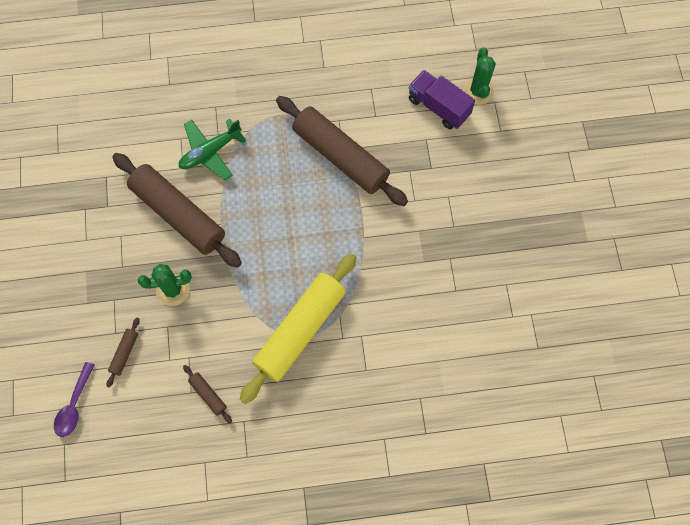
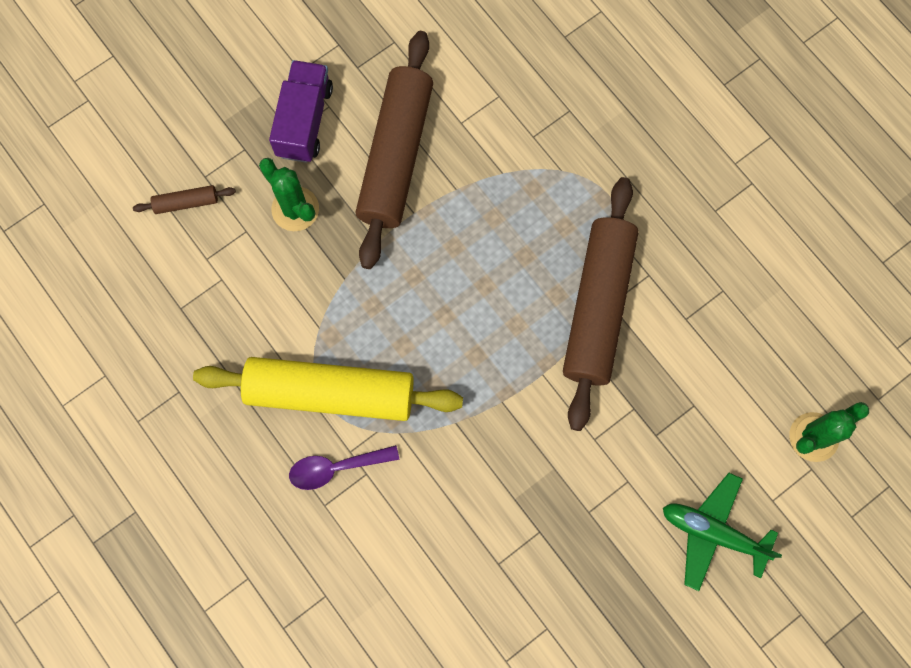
camera: 60 degrees right, 5 degrees up
purple spoon [54,362,95,437] -> purple spoon moved to [289,445,399,490]
green plane [179,119,247,180] -> green plane moved to [663,473,782,591]
brown rolling pin [183,365,232,423] -> none
purple truck [409,70,475,129] -> purple truck moved to [269,60,333,163]

